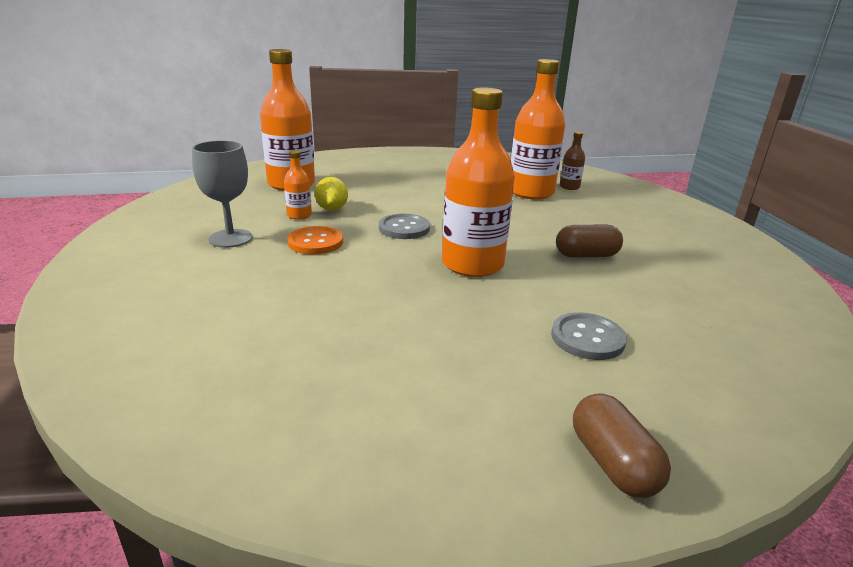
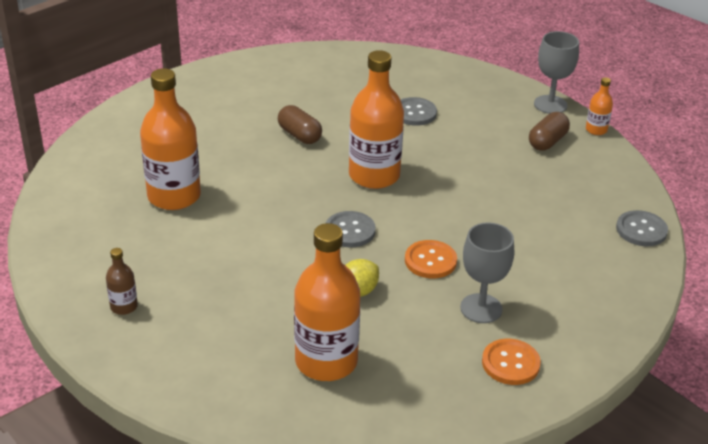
camera: 125 degrees left, 10 degrees up
orange bottle [284,150,312,220] -> orange bottle moved to [586,77,613,135]
brown bottle [560,131,585,190] -> brown bottle moved to [106,248,138,315]
brown capsule [573,393,671,498] -> brown capsule moved to [529,112,570,151]
none -> orange button [482,339,541,385]
none -> grey goblet [534,31,579,114]
none -> grey button [616,210,668,246]

